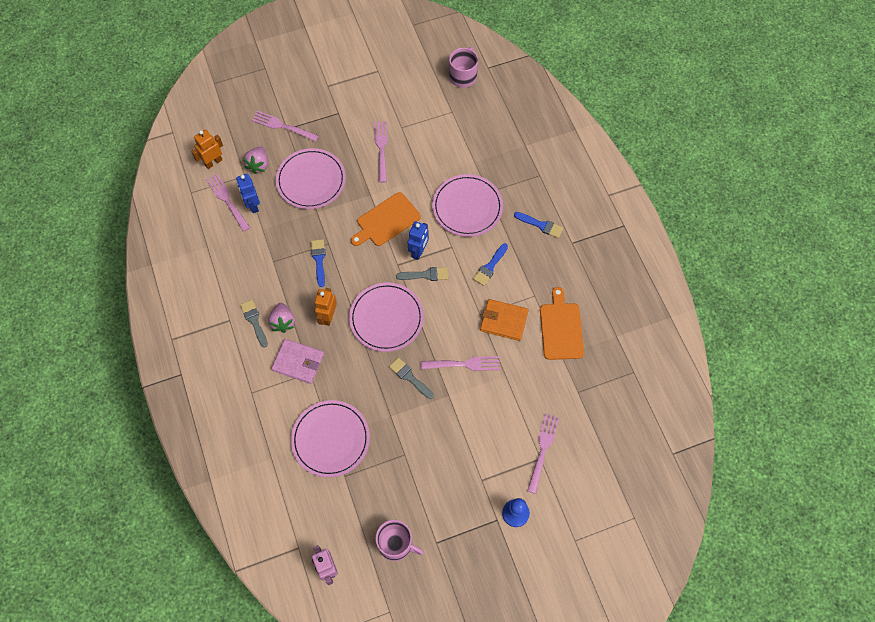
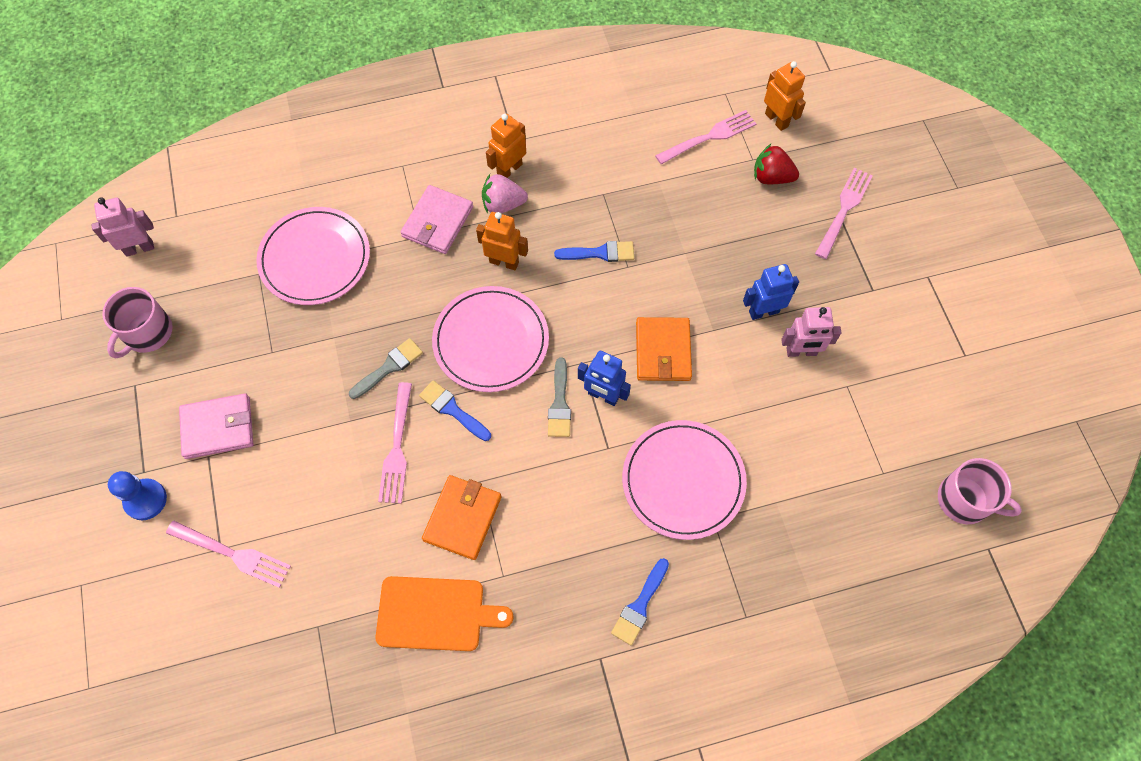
camera: 95 degrees right, 0 degrees up
blue robot [236,174,260,213] -> blue robot moved to [743,264,799,320]
grey brush [240,300,268,348] -> orange robot [486,114,526,178]
pink strawberry [243,146,268,174] -> red strawberry [754,144,799,184]
pink plate [276,148,346,209] -> none
orange cutting board [351,192,421,246] -> orange wallet [636,317,692,381]
pink fork [374,121,388,183] -> pink robot [781,307,842,357]
blue brush [473,243,508,286] -> blue brush moved to [419,380,491,441]
none -> pink wallet [179,393,253,459]

